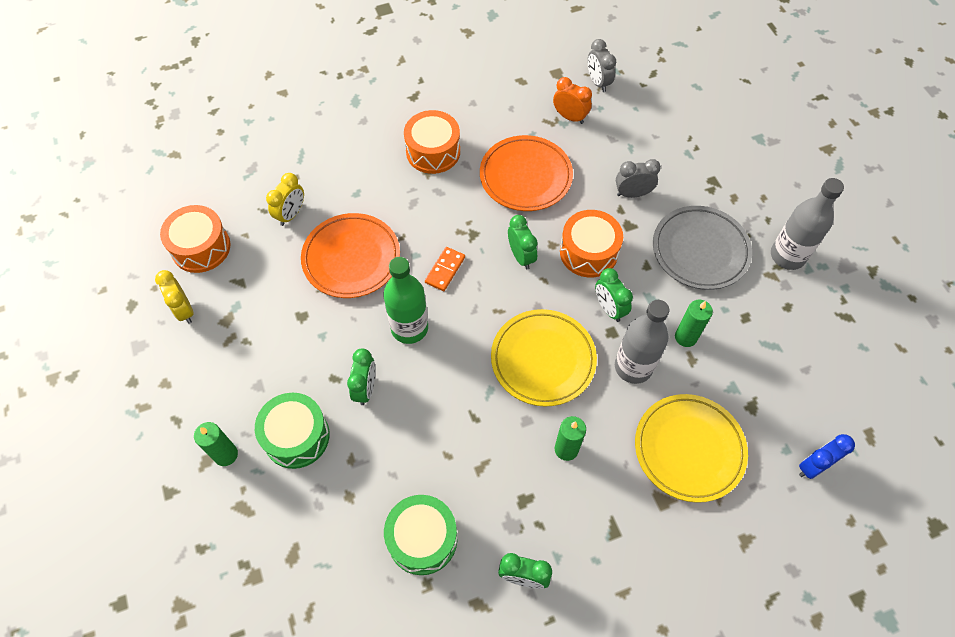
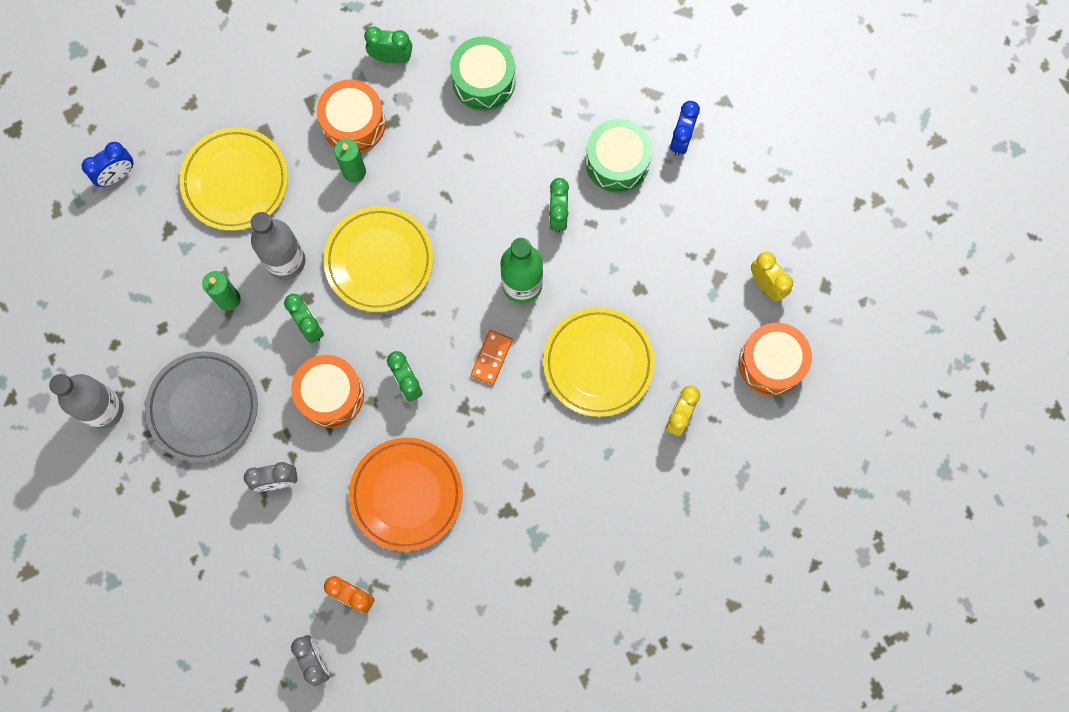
camera: 175 degrees right, 15 degrees up
green candle [194,422,238,466] -> blue clock [670,101,700,156]
orange plate [301,213,400,298] -> yellow plate [543,308,655,417]
orange drum [404,110,460,174] -> orange drum moved to [317,80,386,153]

